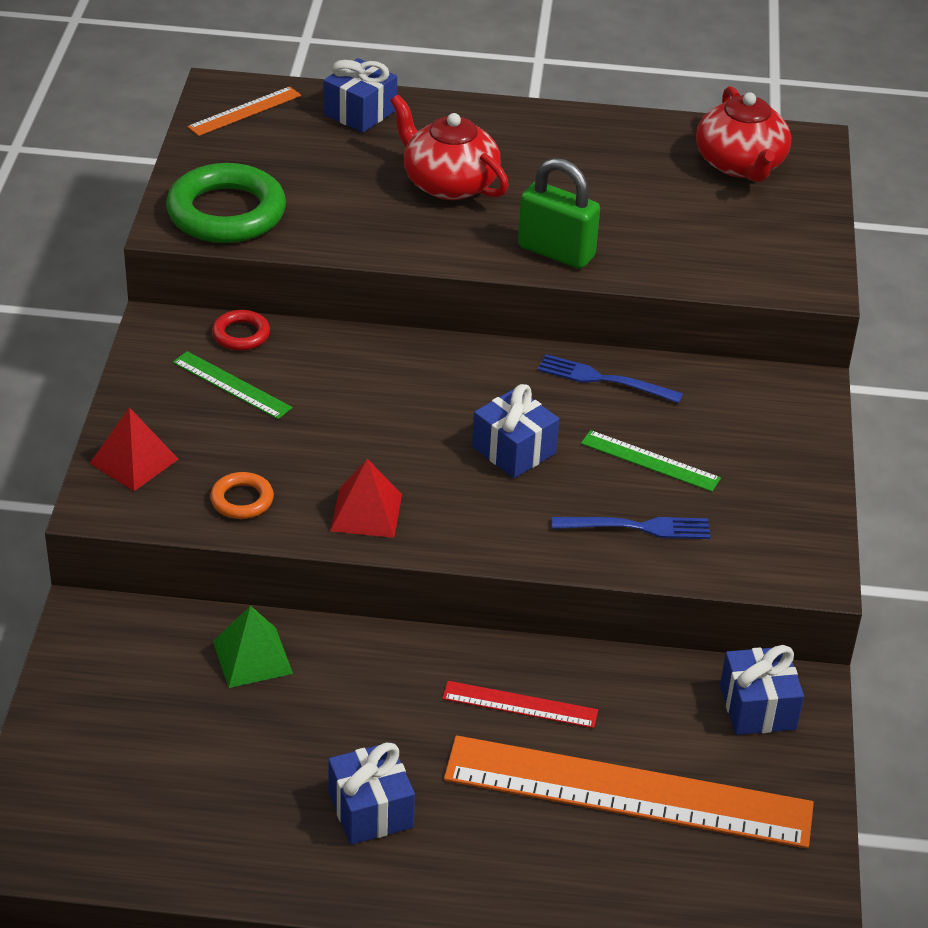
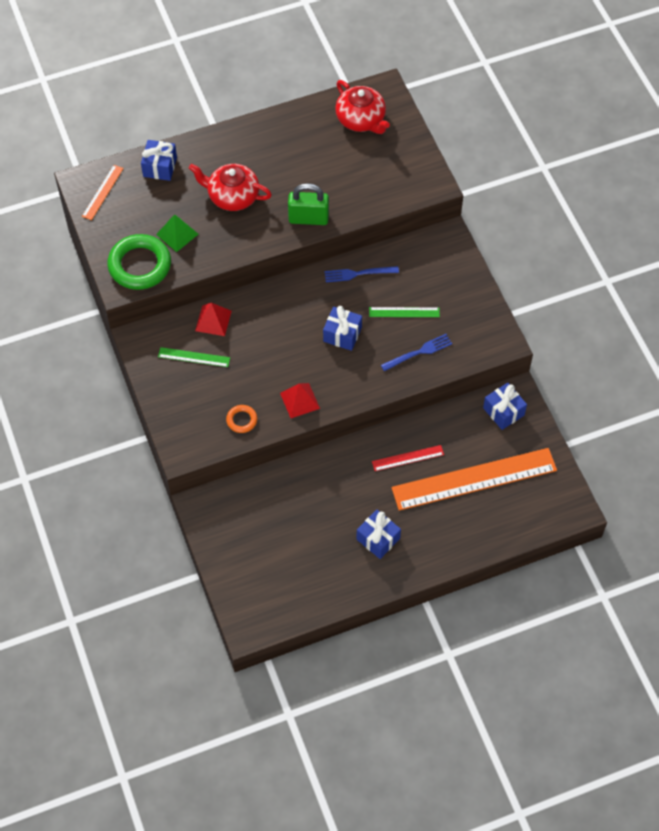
camera: 25 degrees left, 20 degrees up
red pyramid [89,407,179,491] -> red pyramid moved to [195,303,232,336]
red ring [212,310,270,350] -> none
green pyramid [213,606,293,688] -> green pyramid moved to [156,214,198,252]

